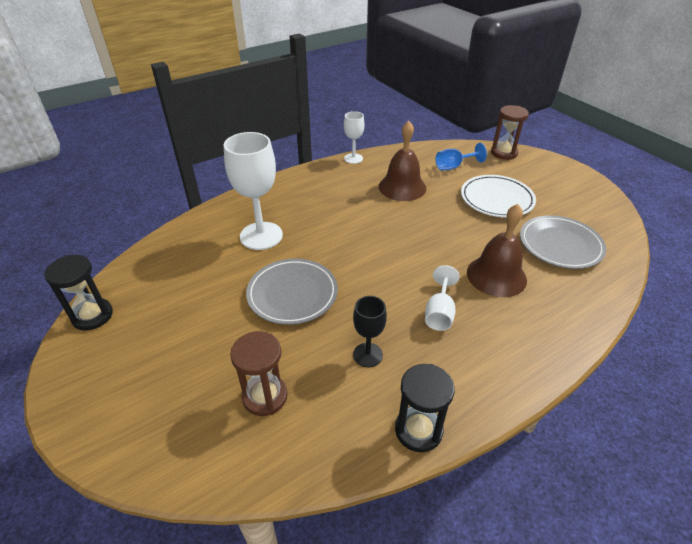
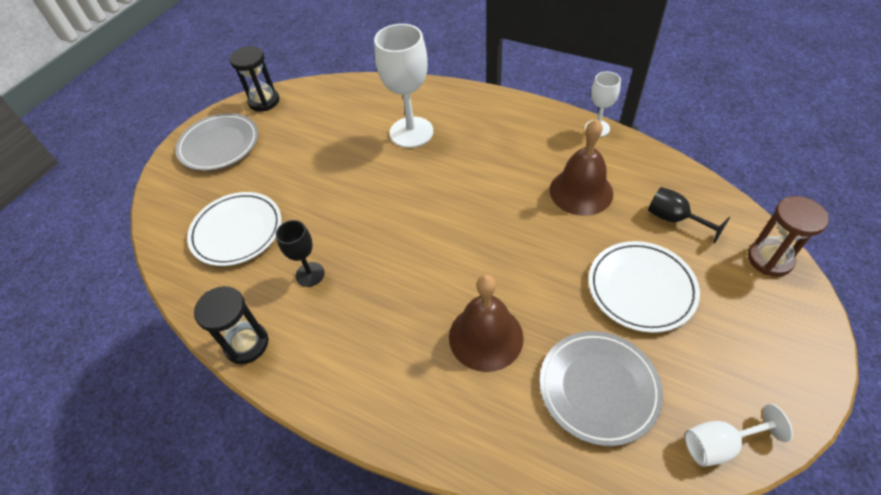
camera: 65 degrees right, 10 degrees up
brown hourglass [230,331,288,416] -> white plate [187,192,282,266]
grey plate [246,259,338,325] -> grey plate moved to [175,113,258,171]
white goblet [425,266,460,331] -> white goblet moved to [685,404,793,467]
blue goblet [436,143,487,171] -> black goblet [648,187,730,244]

